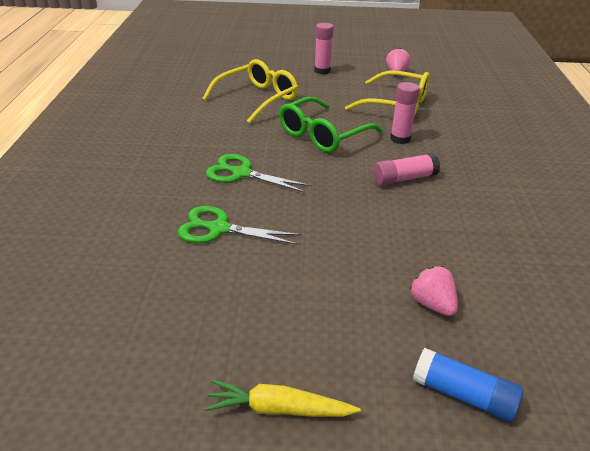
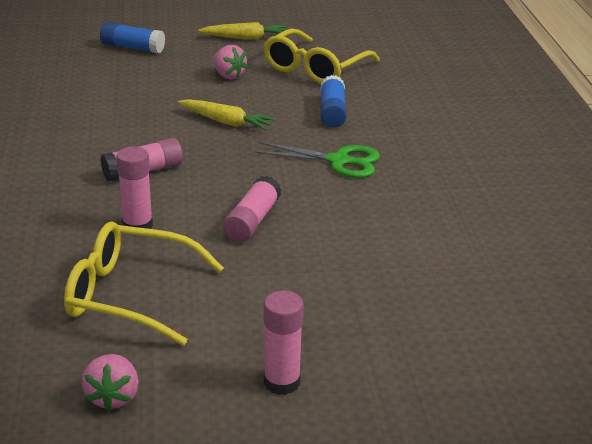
camera: 170 degrees right, 5 degrees down
green scissors [178,206,301,245] -> blue glue stick [320,75,347,128]
yellow glasses [202,59,298,124] -> yellow glasses moved to [264,29,380,84]
green glasses [279,97,383,153] -> pink glue stick [223,176,281,242]
pink strawberry [410,266,458,316] -> pink strawberry moved to [213,45,248,79]
none -> yellow carrot [178,99,276,130]

